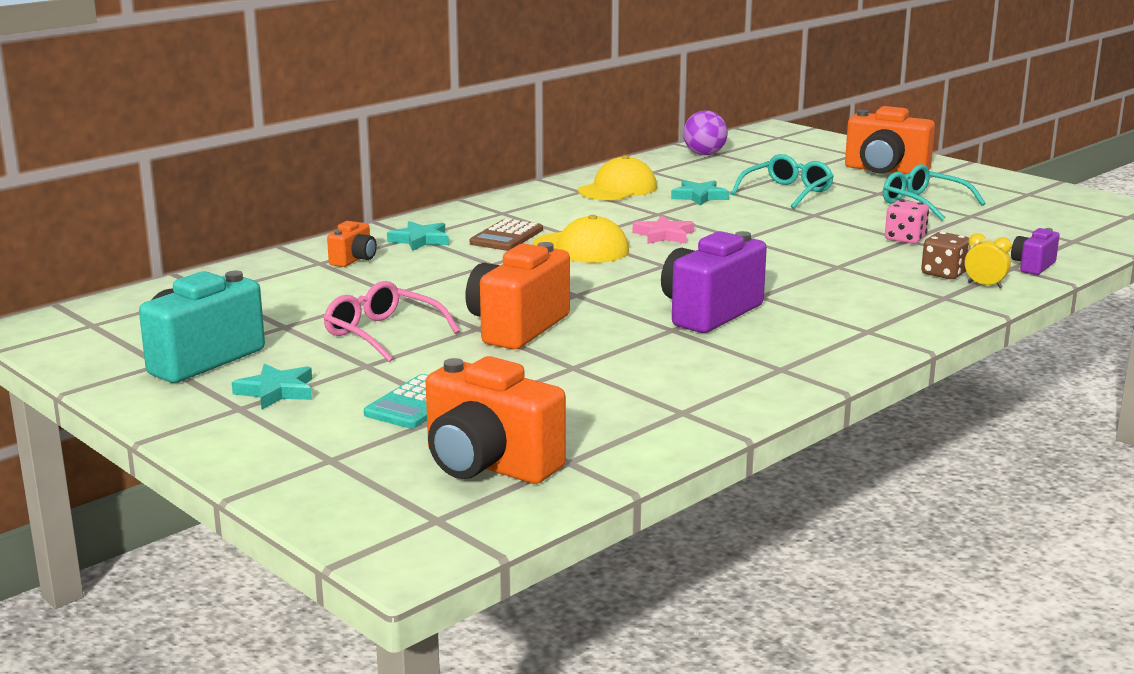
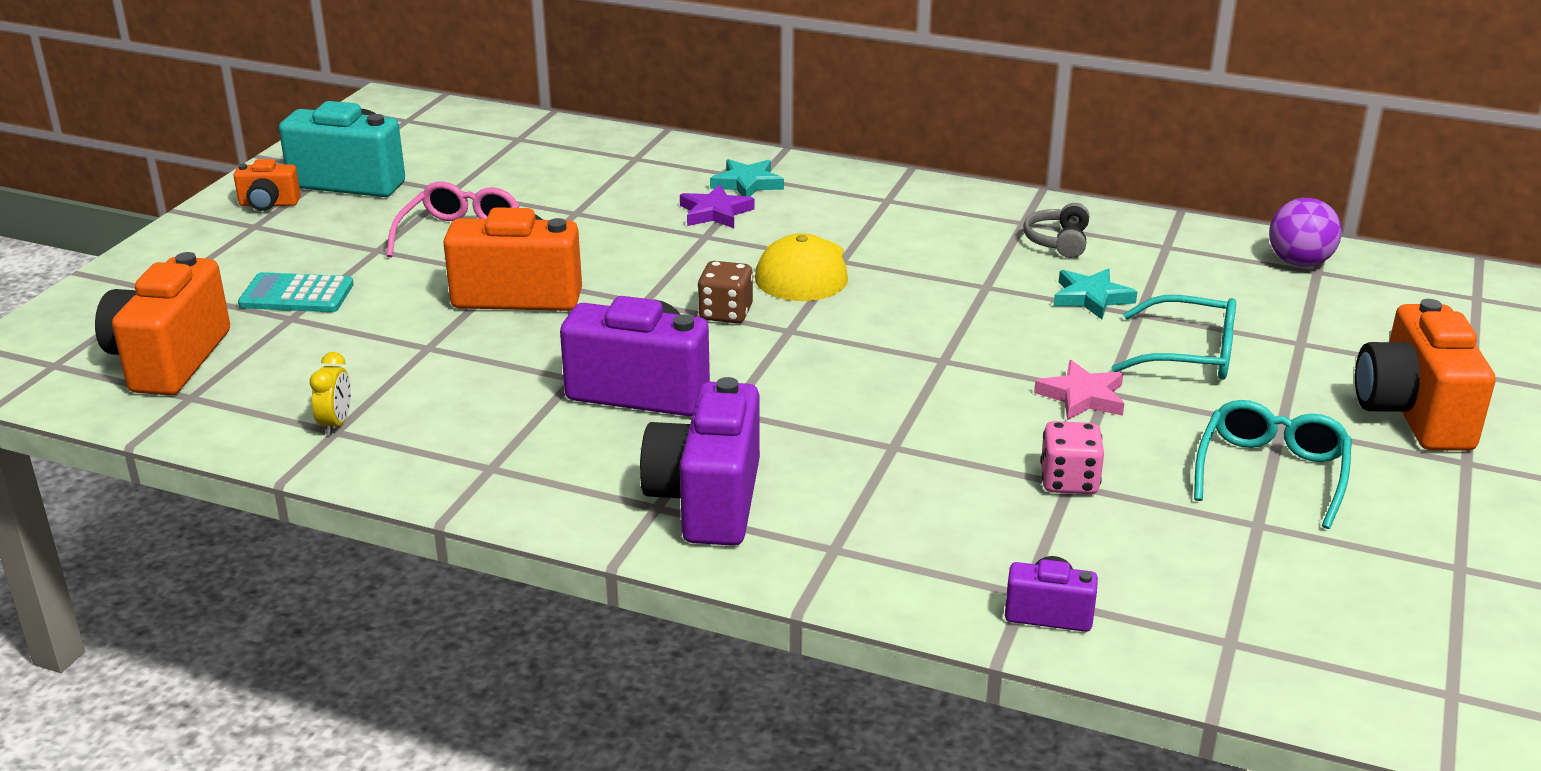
camera: 65 degrees right, 10 degrees up
turquoise star [232,364,312,409] -> none
orange camera [327,221,377,267] -> orange camera moved to [233,159,301,211]
brown calculator [470,219,543,251] -> none
yellow cap [578,155,657,200] -> grey headphones [1023,203,1089,258]
pink star [633,216,694,244] -> pink star moved to [1034,360,1125,420]
brown dice [921,232,971,279] -> brown dice moved to [698,261,753,323]
yellow clock [965,233,1012,288] -> yellow clock moved to [310,352,351,435]
none -> purple camera [640,377,760,546]
none -> purple star [680,185,755,228]

